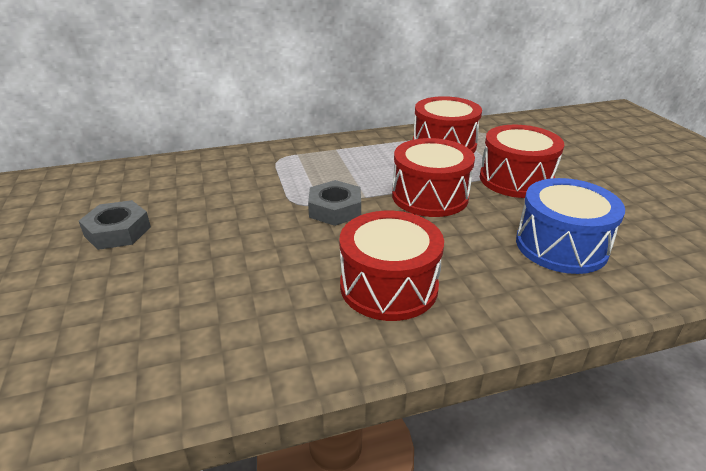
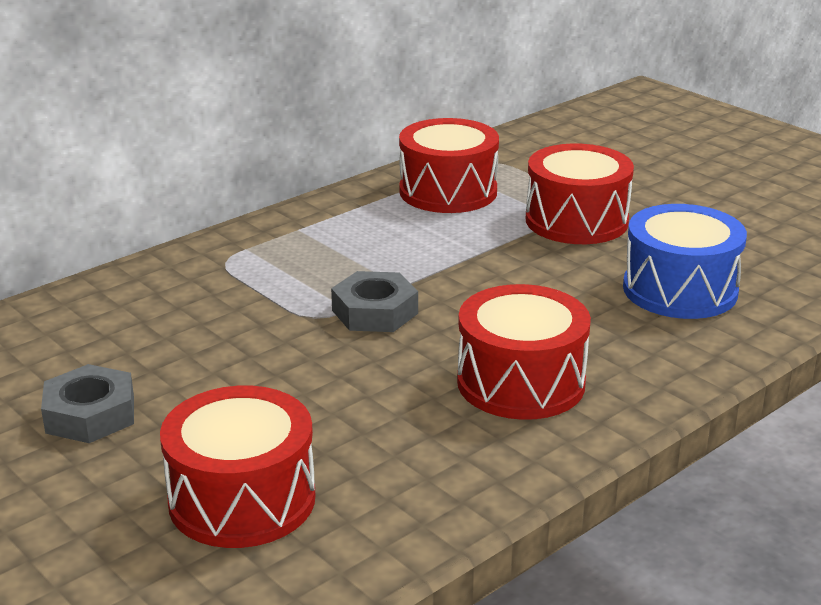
camera: 25 degrees left, 5 degrees down
red drum [392,138,475,217] -> red drum moved to [160,386,315,548]

